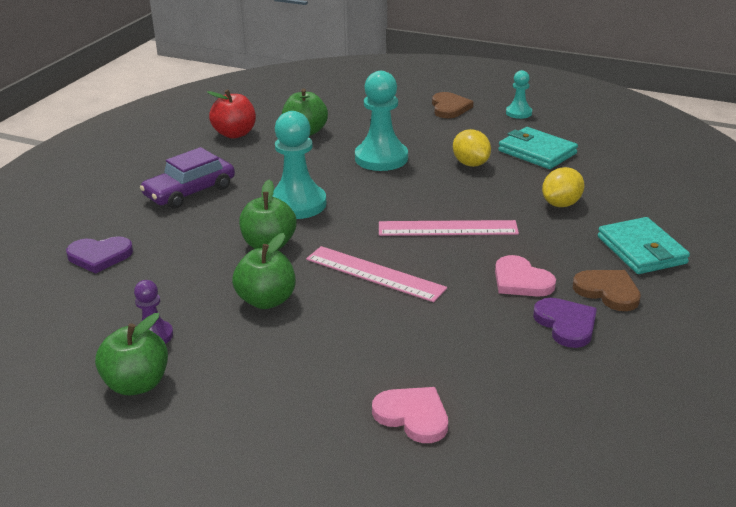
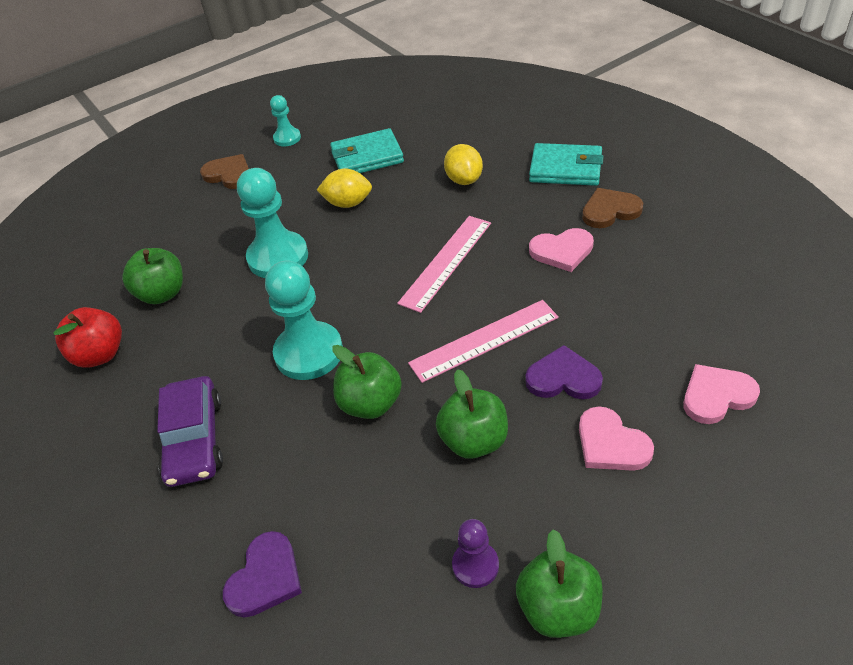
camera: 55 degrees left, 15 degrees up
purple heart [533,298,597,348] -> purple heart moved to [525,345,603,399]
none -> pink heart [579,406,654,471]

